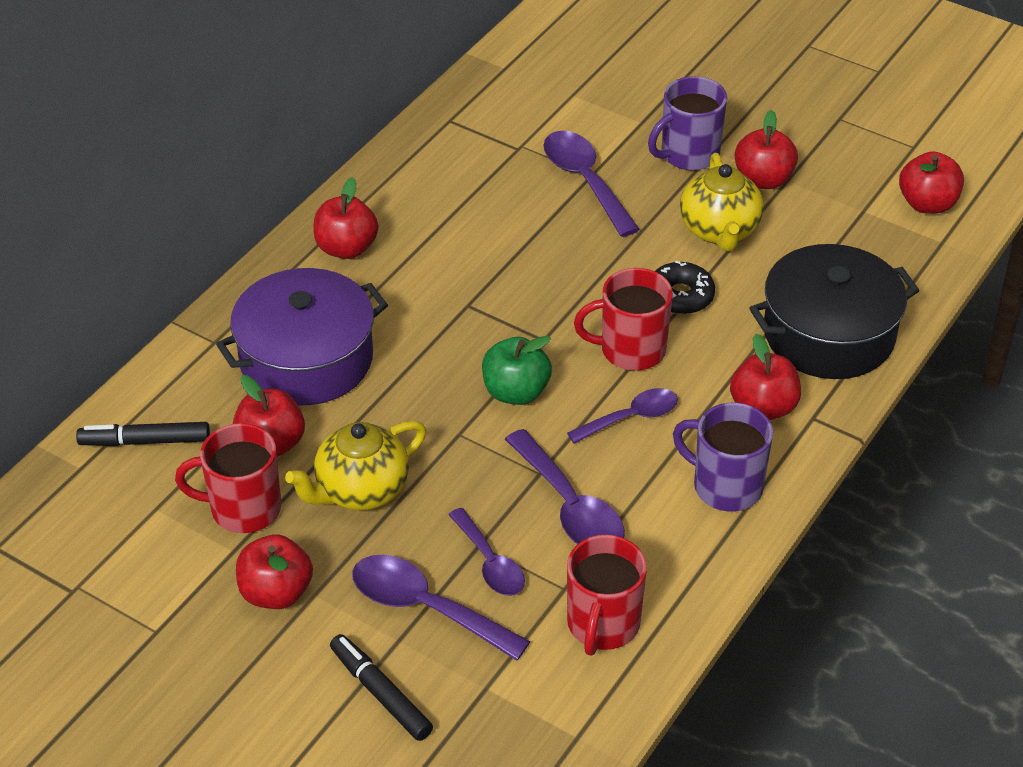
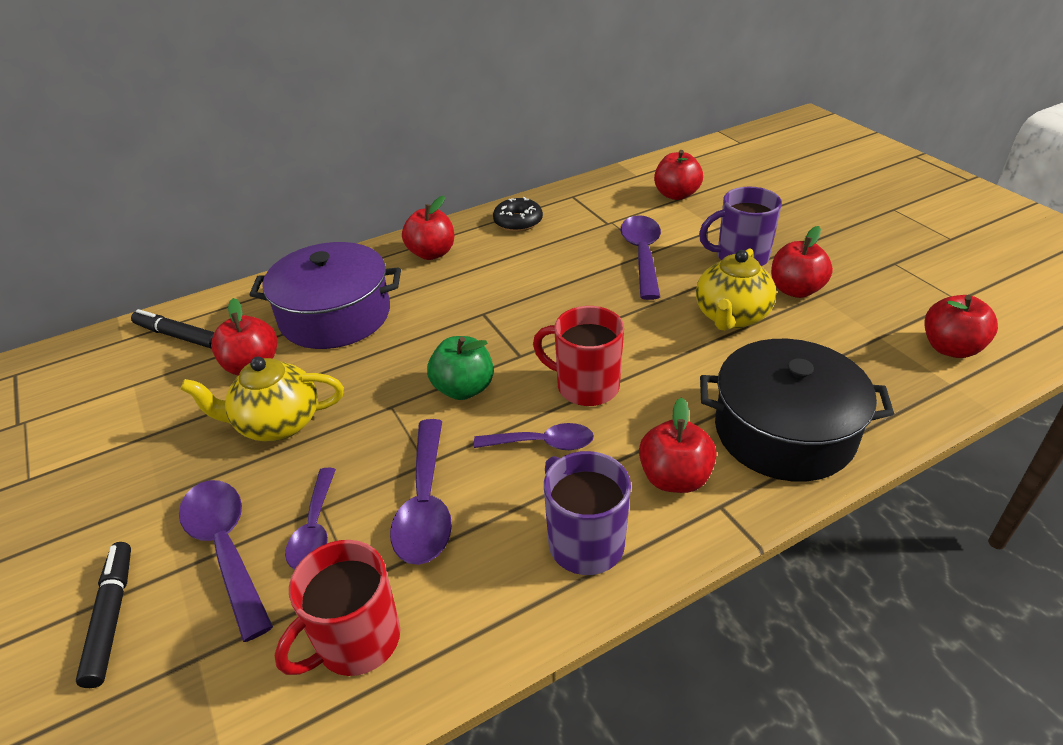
camera: 30 degrees right, 5 degrees down
red mug [175,423,281,533] -> none
red apple [236,534,313,609] -> red apple moved to [654,150,703,200]
black donut [655,260,715,314] -> black donut moved to [493,197,543,232]

